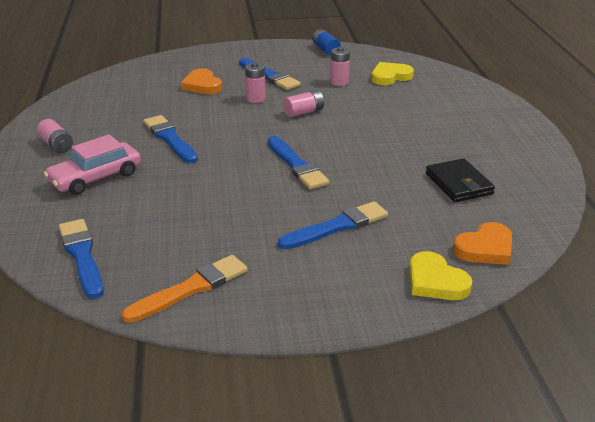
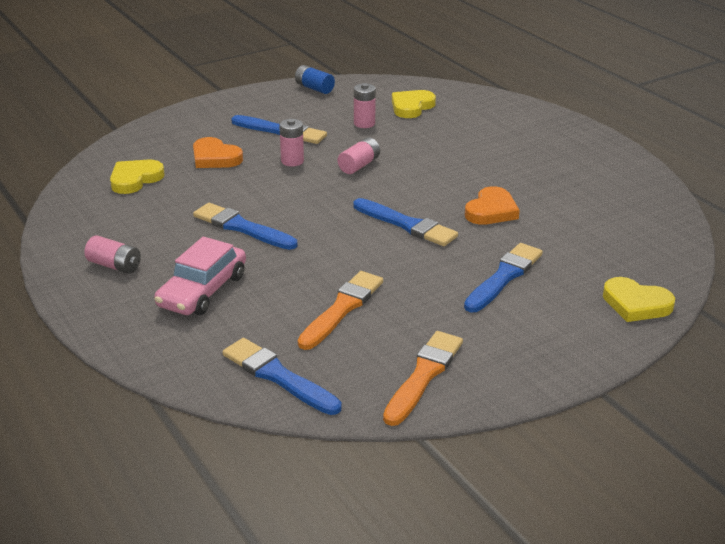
camera: 25 degrees left, 0 degrees up
black wallet [426,158,495,202] -> none
orange heart [453,222,512,265] -> orange heart moved to [465,186,520,225]
none -> yellow heart [110,160,165,194]
none -> orange brush [298,271,383,350]

